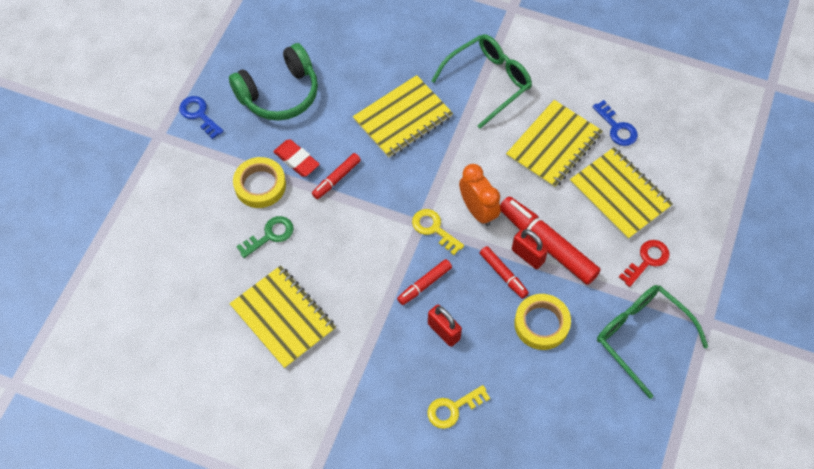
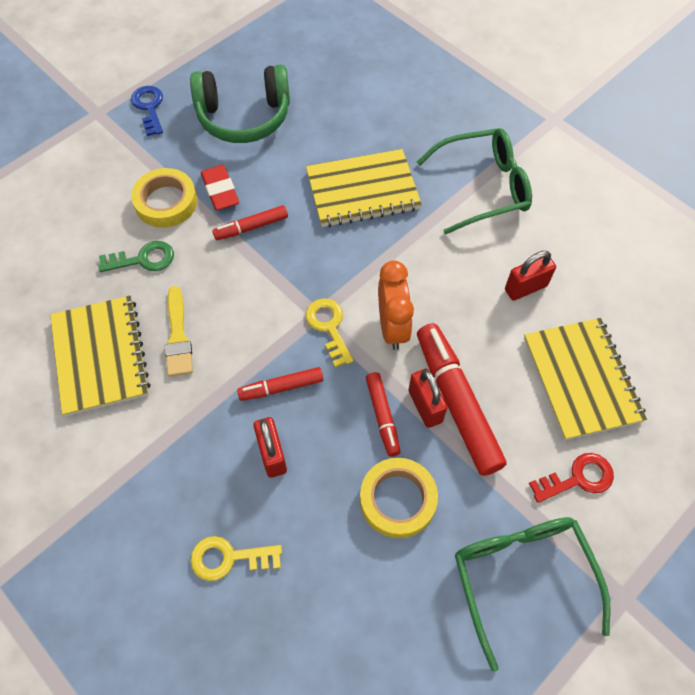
camera: 25 degrees right, 0 degrees up
yellow notebook [506,100,602,188] -> red padlock [505,251,556,301]
blue key [592,100,638,146] -> none
none -> yellow brush [165,286,193,377]

